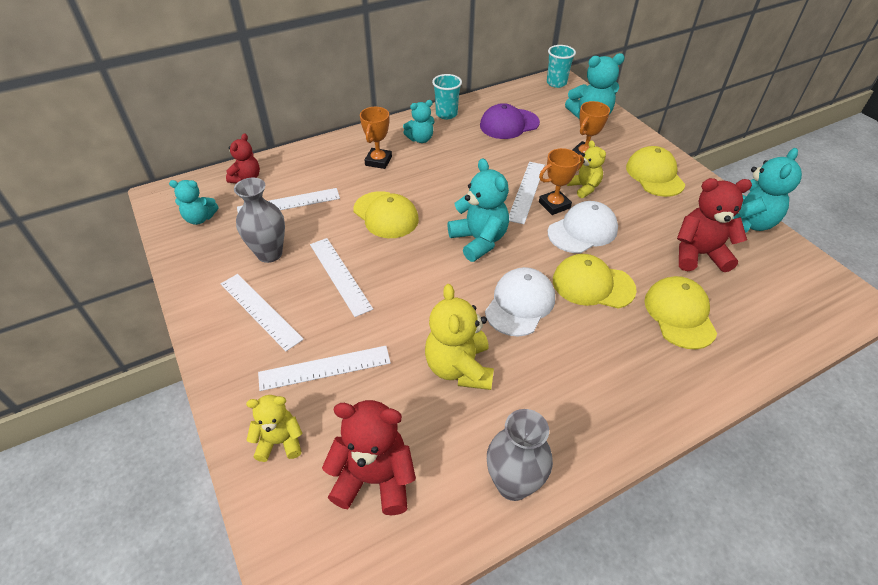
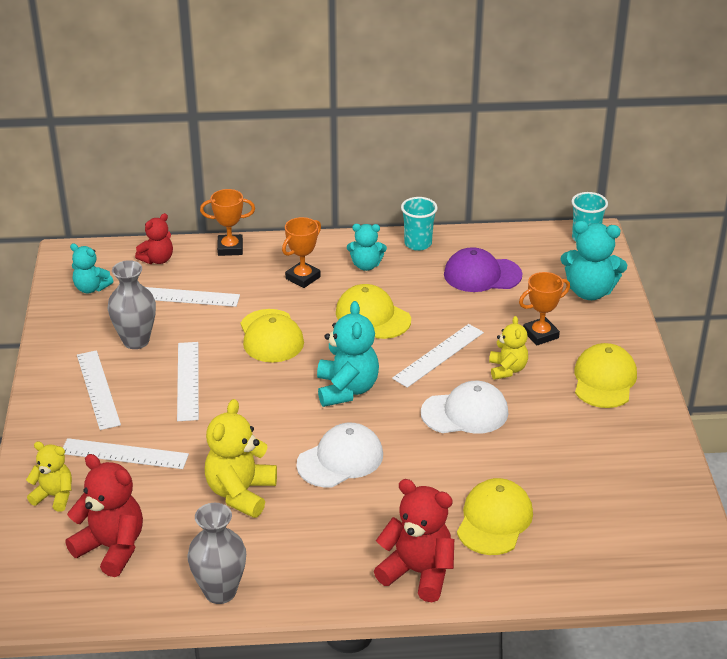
camera: 25 degrees right, 10 degrees down
orange trophy [539,148,584,215] -> orange trophy moved to [200,189,255,256]
yellow cap [553,254,637,309] -> yellow cap moved to [336,284,411,339]
red teddy bear [677,178,752,272] -> red teddy bear moved to [374,479,454,602]
turquoise teddy bear [733,148,802,233] -> none

